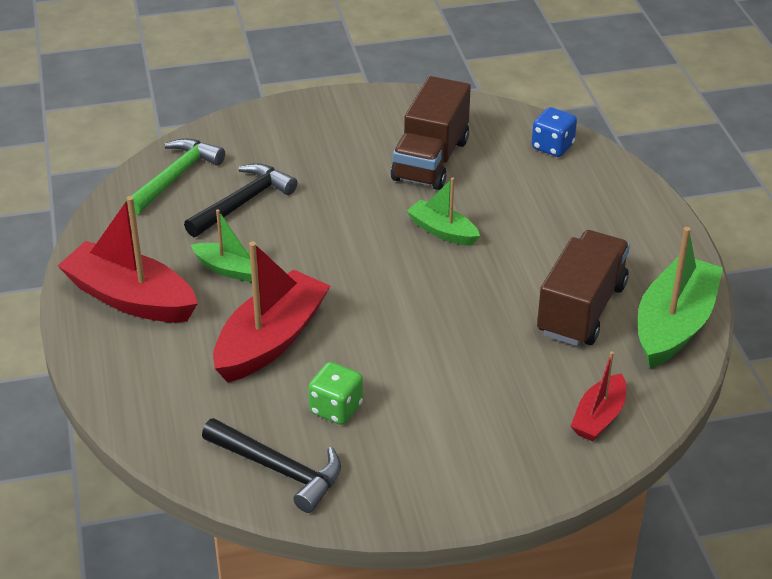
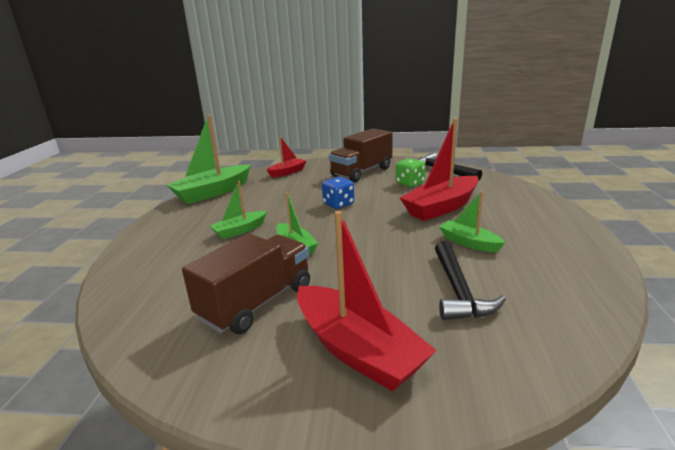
camera: 160 degrees left, 15 degrees down
red boat [57,196,198,323] -> red boat moved to [297,211,437,391]
green hammer [125,138,225,215] -> none
black hammer [184,163,297,237] -> black hammer turned 60 degrees counterclockwise [435,241,506,320]
blue dice [532,107,577,157] -> blue dice moved to [322,177,354,209]
brown truck [537,230,630,346] -> brown truck moved to [329,128,393,182]
none -> green boat [210,181,267,239]

